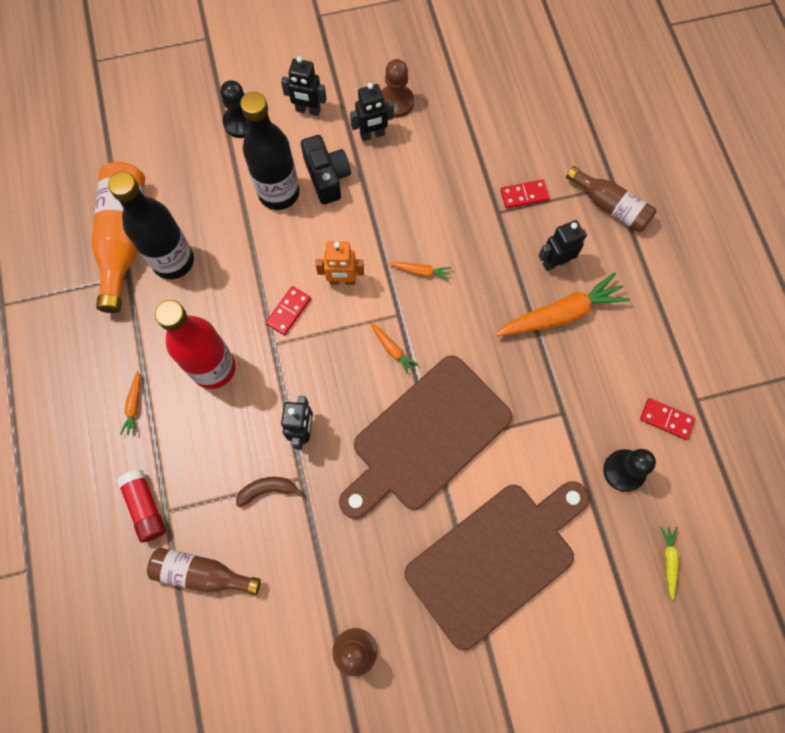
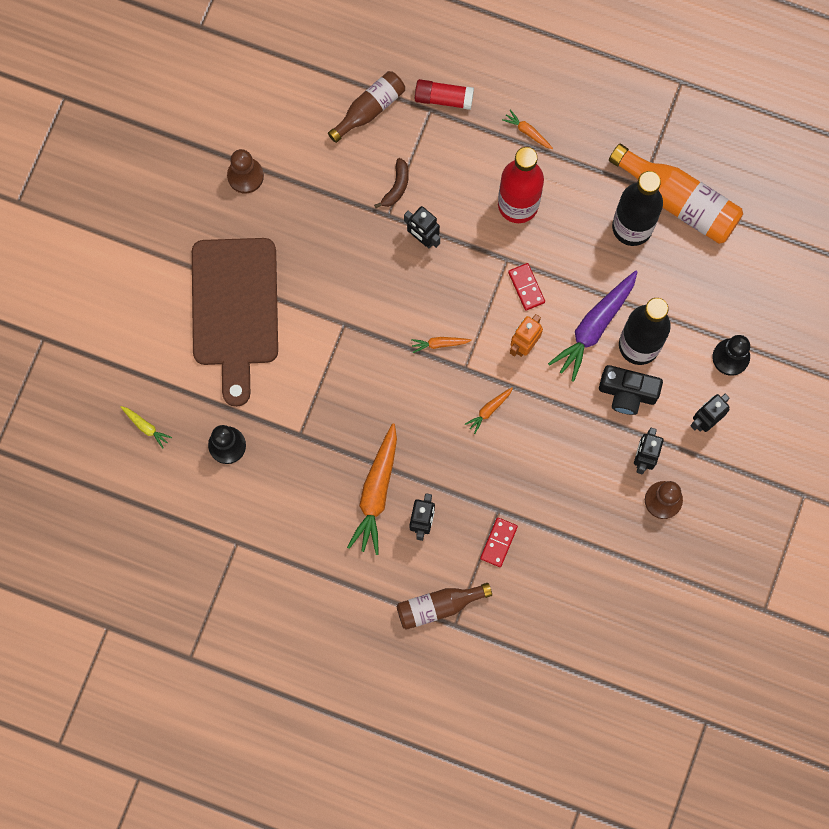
camera: 125 degrees right, 5 degrees up
brown cutting board [339,355,512,519] -> none
red domino [640,398,695,440] -> none
none -> purple carrot [548,271,637,382]

